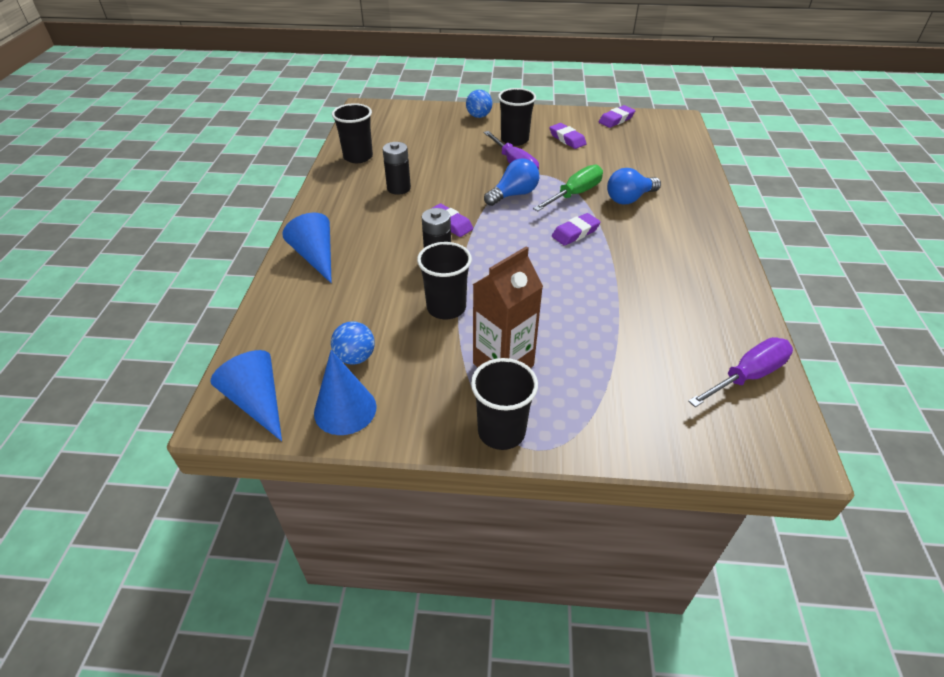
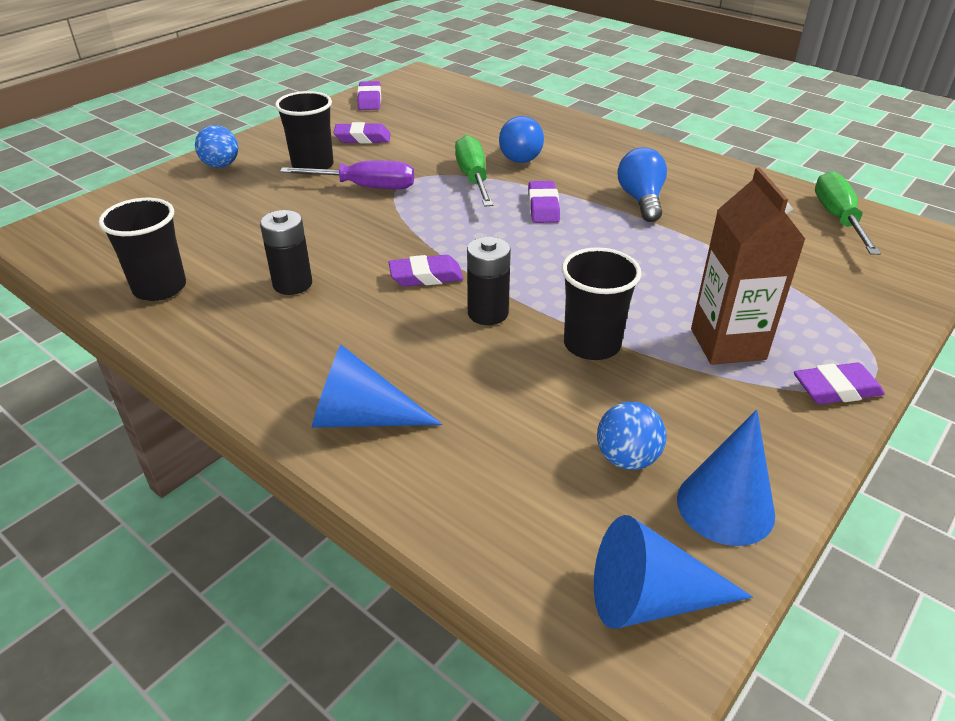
camera: 55 degrees left, 5 degrees down
black cup [471,358,538,450] -> purple eraser [794,362,885,404]
blue light bulb [484,158,539,206] -> blue light bulb moved to [617,147,667,222]
purple screwdriver [688,337,793,407] -> green screwdriver [815,171,881,255]

